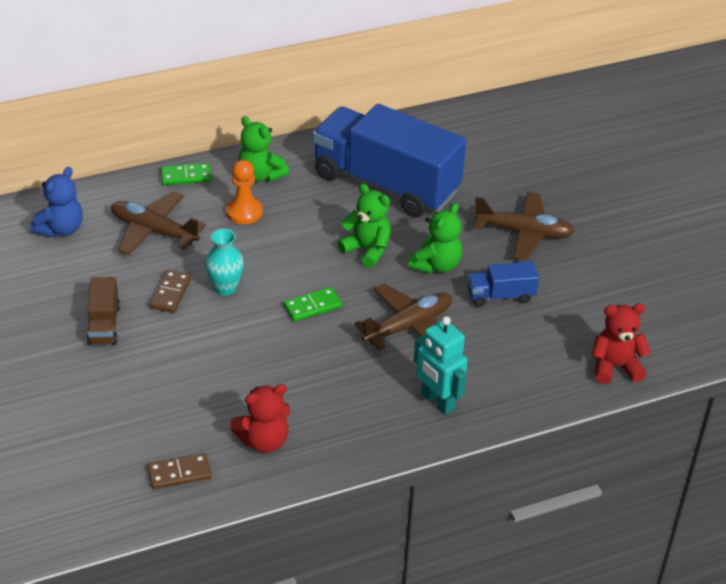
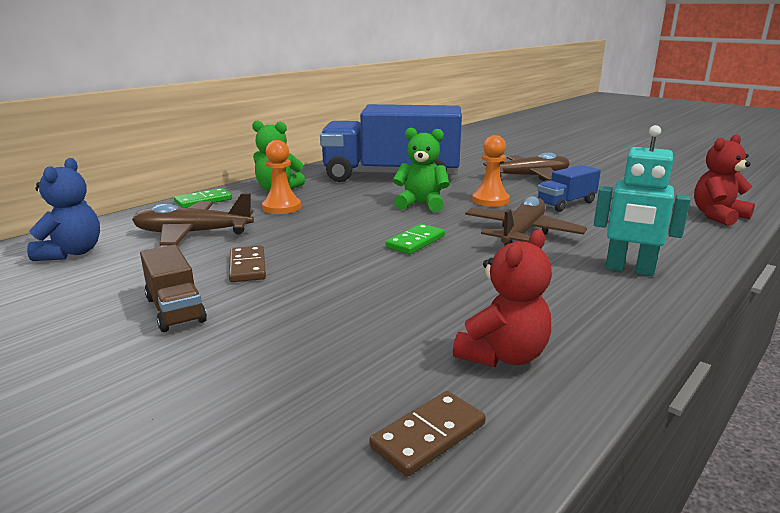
camera: 25 degrees left, 20 degrees down
turquoise vase [205,229,244,296] -> none
green teddy bear [409,203,462,274] -> orange pawn [472,135,510,207]

